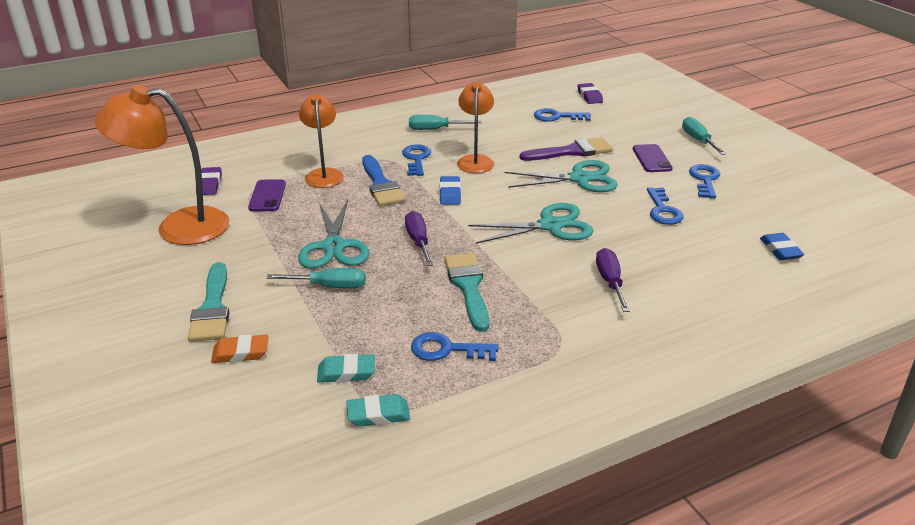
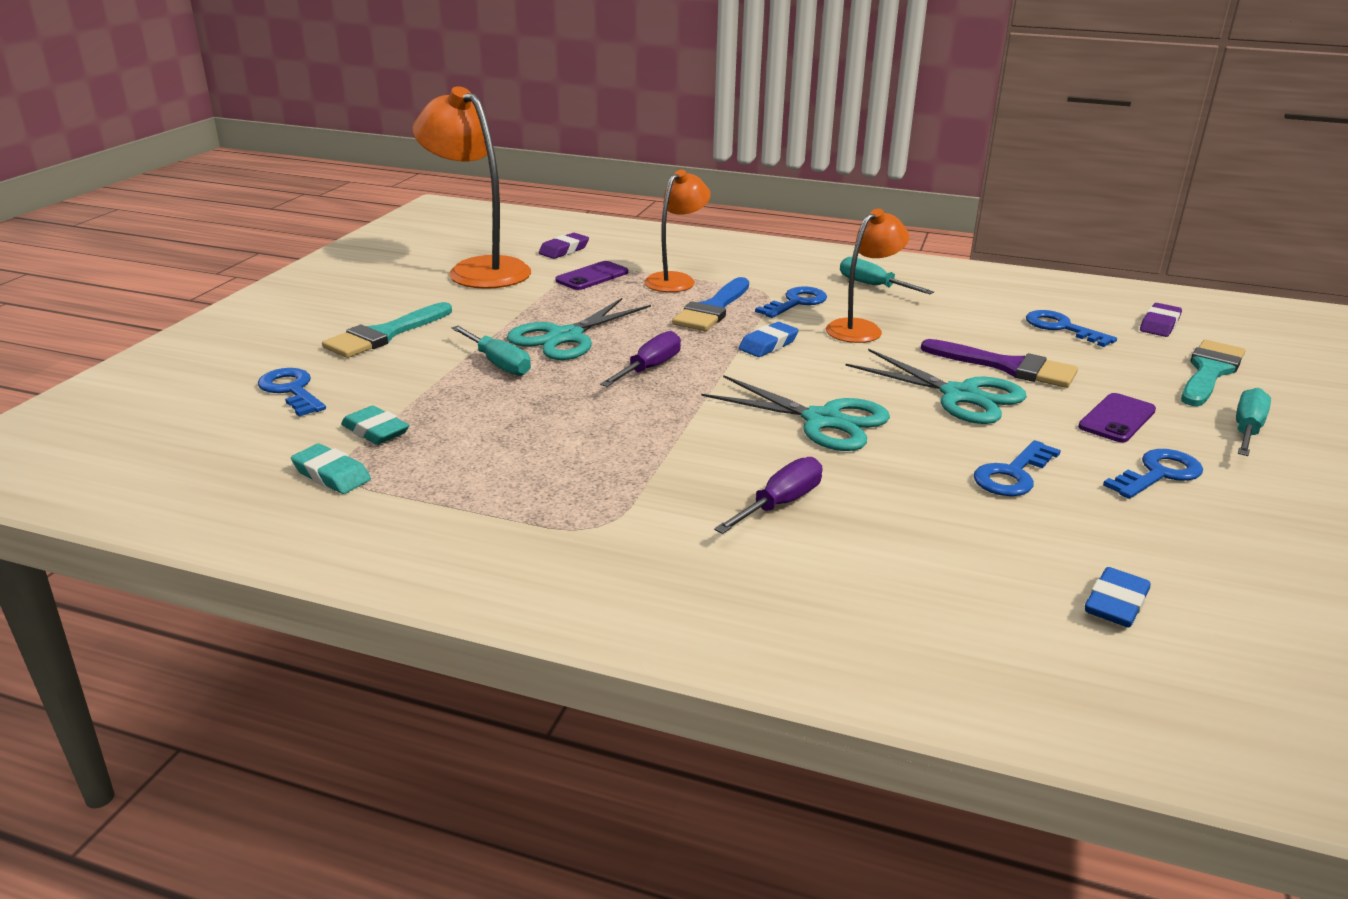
camera: 45 degrees right, 5 degrees down
orange eraser [211,334,269,363] -> none
blue key [411,332,498,361] -> blue key moved to [258,368,326,417]
turquoise brush [444,253,489,332] -> turquoise brush moved to [1181,340,1245,406]

